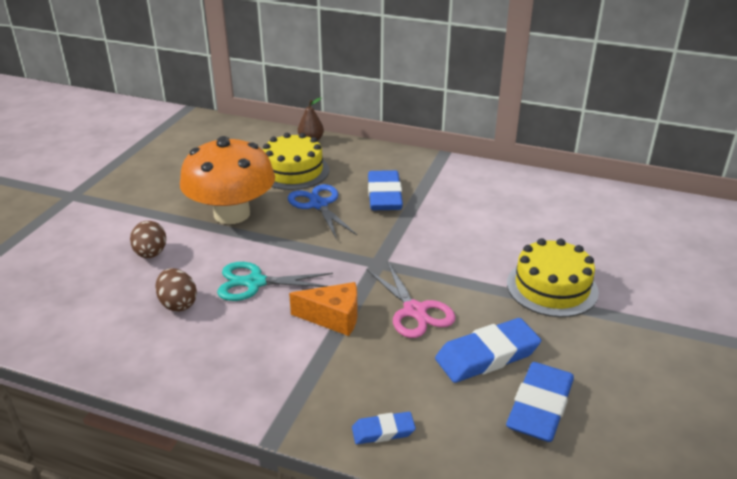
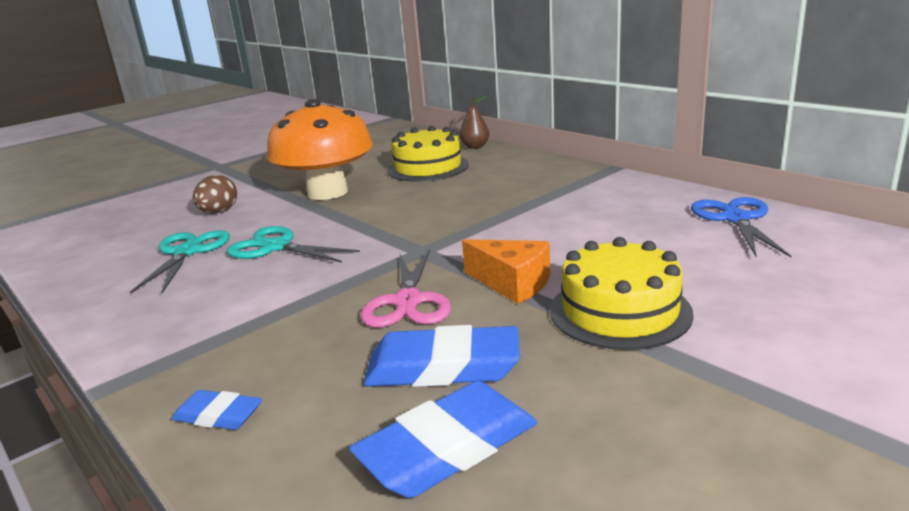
camera: 30 degrees right, 10 degrees down
brown egg [155,268,197,312] -> turquoise scissors [130,230,230,293]
blue scissors [288,184,357,240] -> blue scissors moved to [691,197,791,257]
orange cheese [289,282,358,336] -> orange cheese moved to [462,239,550,304]
blue eraser [368,170,403,210] -> none

